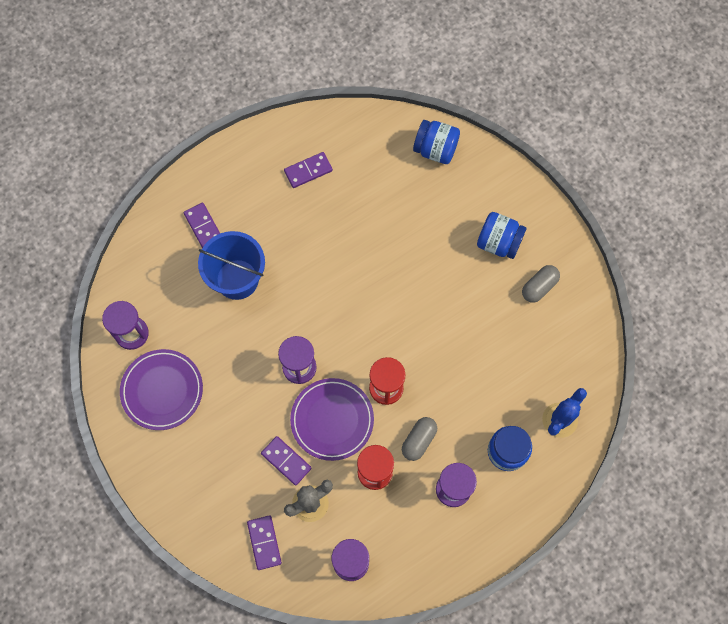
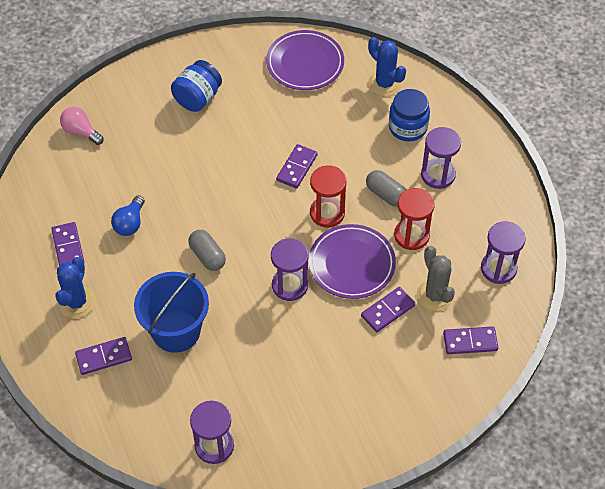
camera: 80 degrees left, 15 degrees down
purple plate [120,349,203,430] -> purple plate moved to [266,30,344,90]
blue jar [413,120,460,164] -> pink light bulb [60,107,104,145]
grey capsule [522,265,560,303] -> grey capsule moved to [188,230,226,271]
none -> blue cactus [56,257,96,318]
none -> blue light bulb [111,195,145,236]
none -> purple domino [276,144,318,189]

